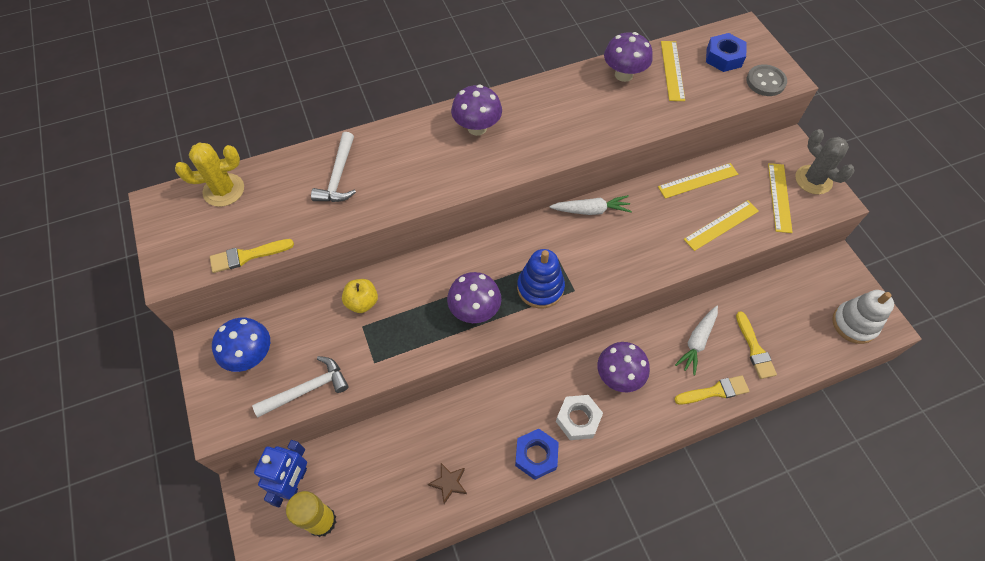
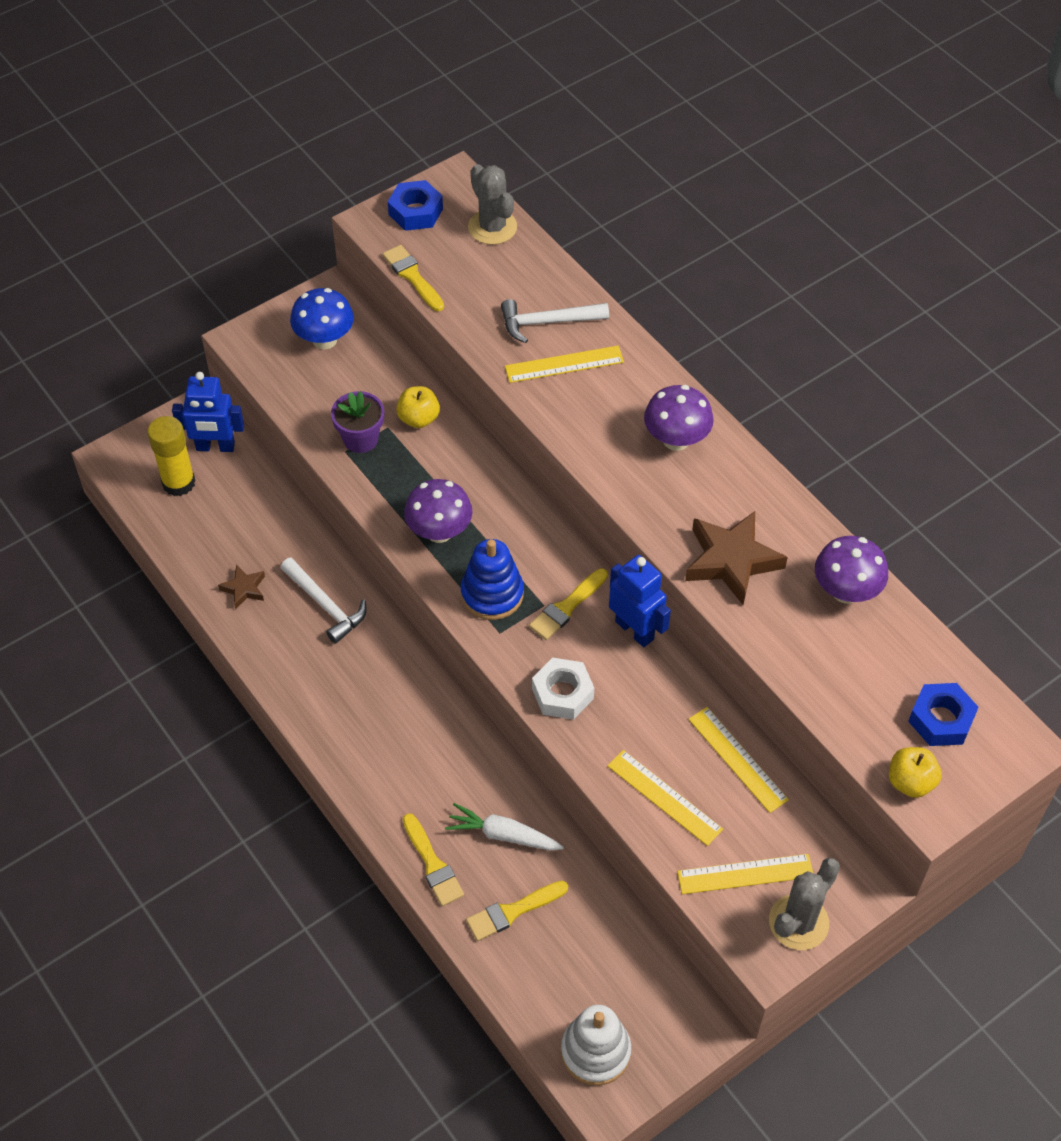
camera: 75 degrees right, 5 degrees down
yellow cactus [175,143,244,207] -> grey cactus [468,164,517,245]
white hammer [252,356,349,417] -> white hammer moved to [281,557,367,644]
blue nut [515,429,559,480] -> blue nut moved to [388,180,443,231]
white carrot [549,195,632,215] -> blue robot [609,555,671,647]
white nut [556,395,603,440] -> white nut moved to [532,658,594,720]
purple mushroom [597,342,650,393] -> none
yellow ruler [661,41,685,101] -> yellow ruler moved to [505,346,624,383]
grey button [746,64,787,96] -> yellow apple [889,747,942,798]
none -> purple flower pot [331,391,384,453]
none -> yellow brush [529,568,608,640]
none -> brown star [685,511,788,605]

